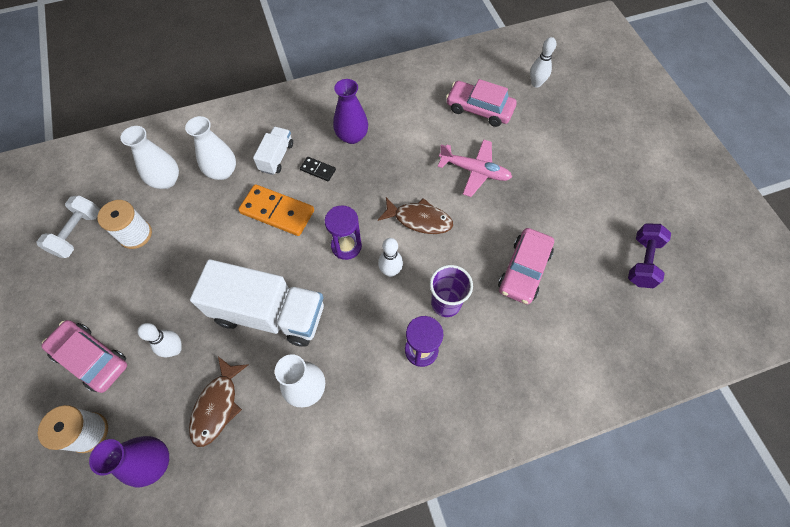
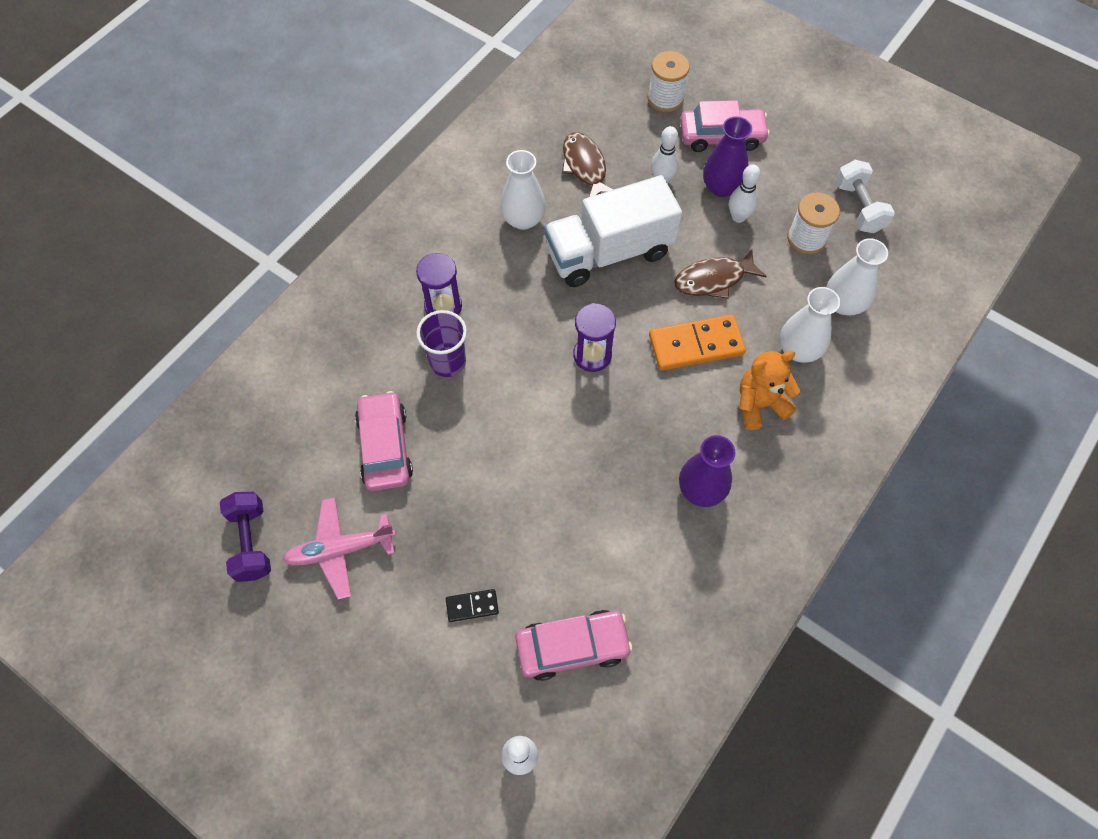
camera: 145 degrees right, 0 degrees up
purple vase [89,436,169,487] -> purple vase moved to [703,116,752,197]
white truck [253,127,293,175] -> orange teddy bear [739,351,800,430]
black domino [300,157,336,181] -> black domino moved to [446,589,499,622]
brown fish [378,197,453,234] -> brown fish moved to [674,249,767,299]
white bowling pin [378,238,403,277] -> white bowling pin moved to [729,164,761,223]
pink plane [438,139,512,197] -> pink plane moved to [283,497,396,600]

